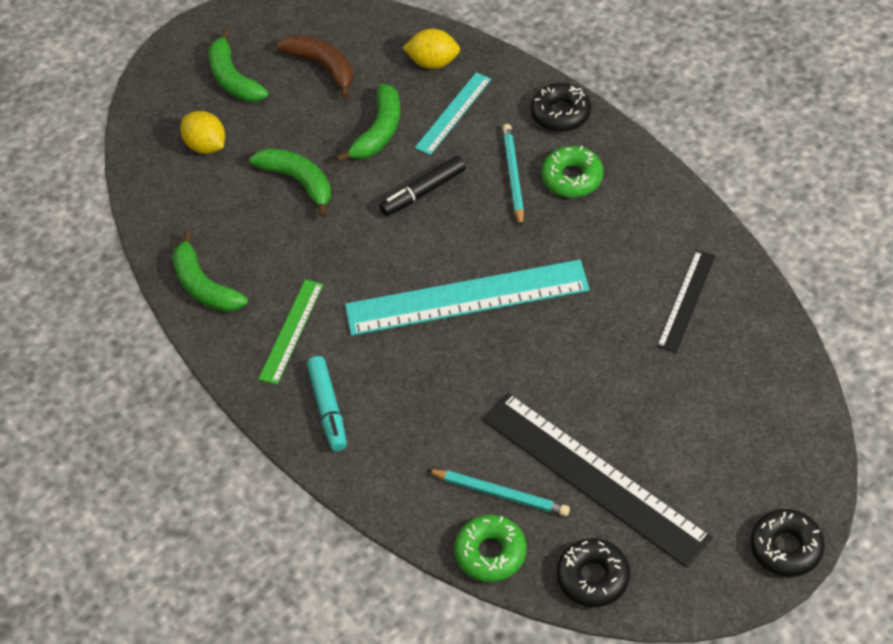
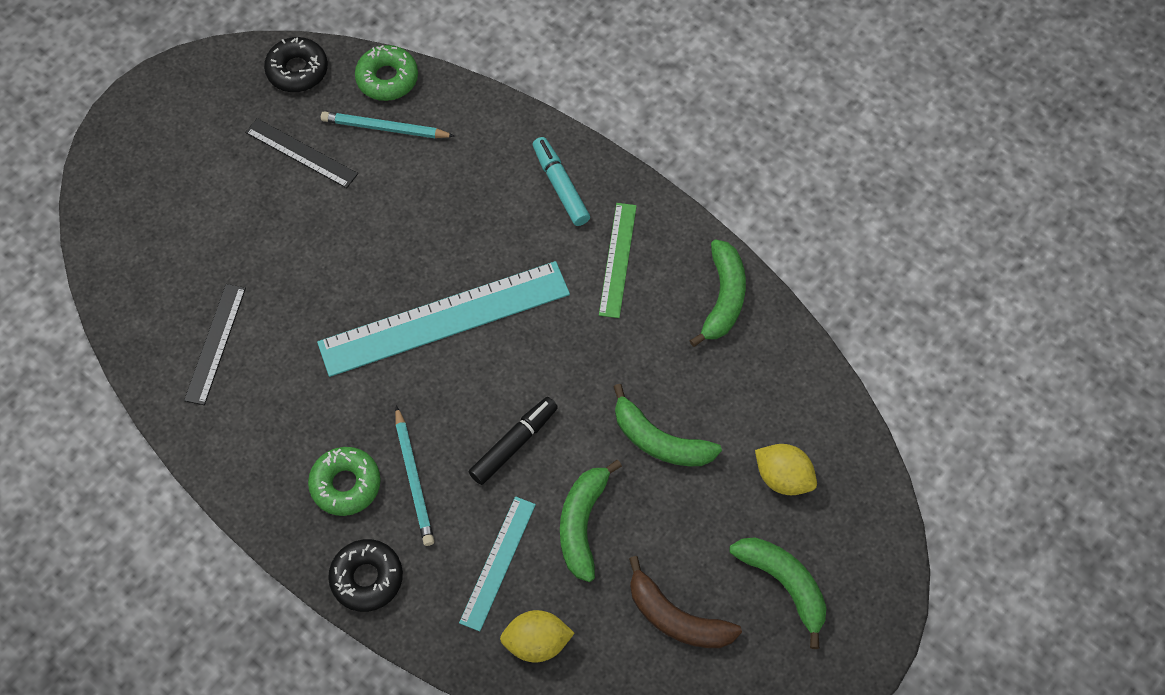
camera: 165 degrees right, 10 degrees up
green banana [172,231,248,312] -> green banana turned 60 degrees clockwise [690,239,746,347]
black ruler [482,393,713,568] -> black ruler [245,118,358,188], size x0.52
black donut [750,509,825,577] -> none

